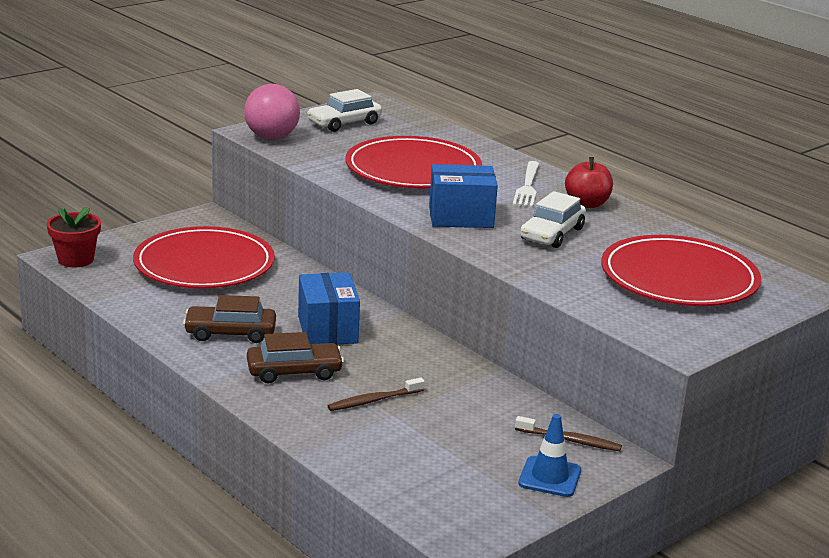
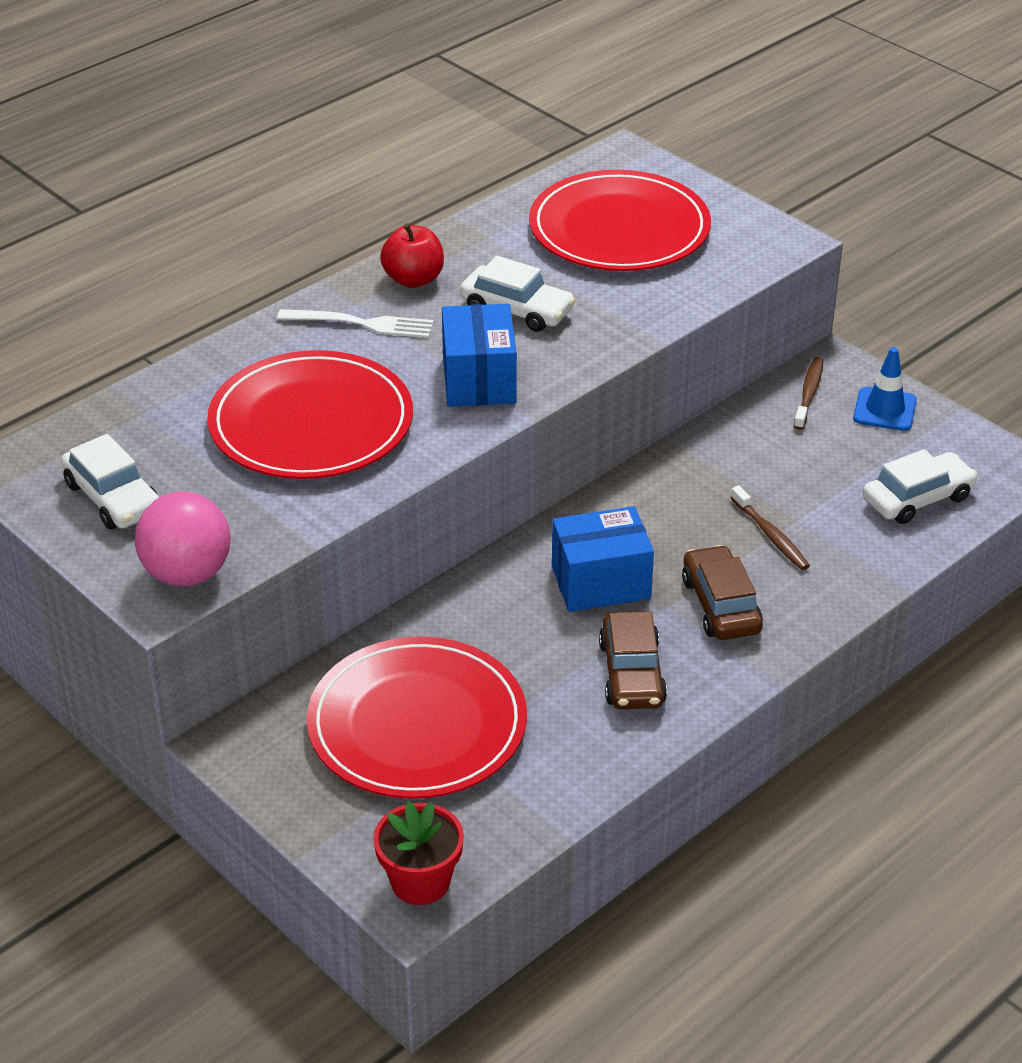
camera: 90 degrees left, 15 degrees up
none -> white car [863,449,978,524]

